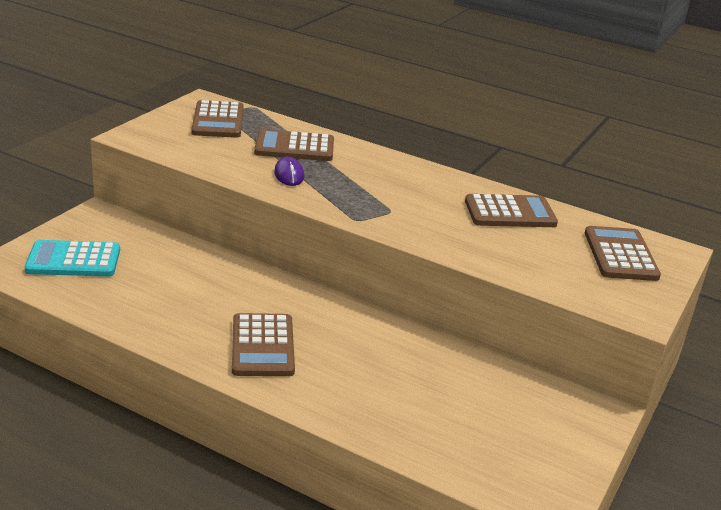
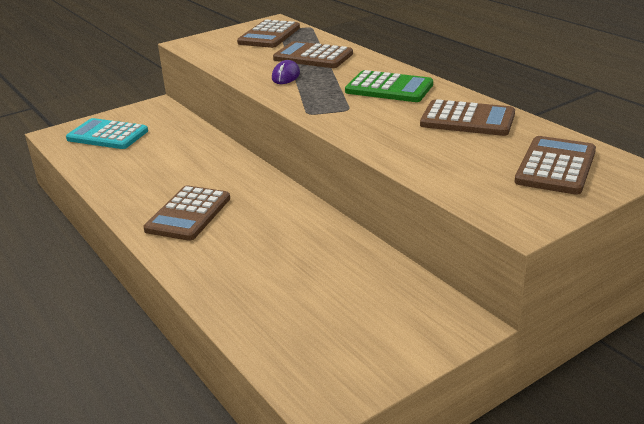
camera: 30 degrees right, 0 degrees up
none -> green calculator [345,70,433,102]

